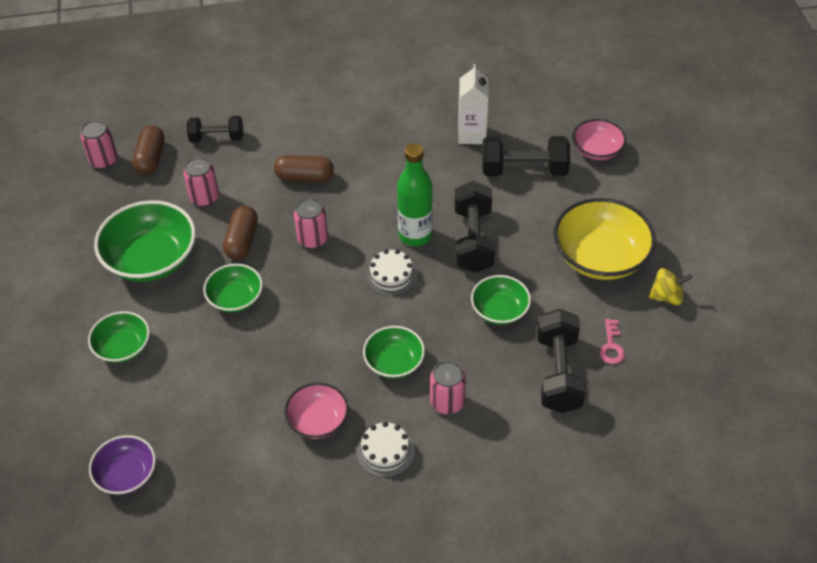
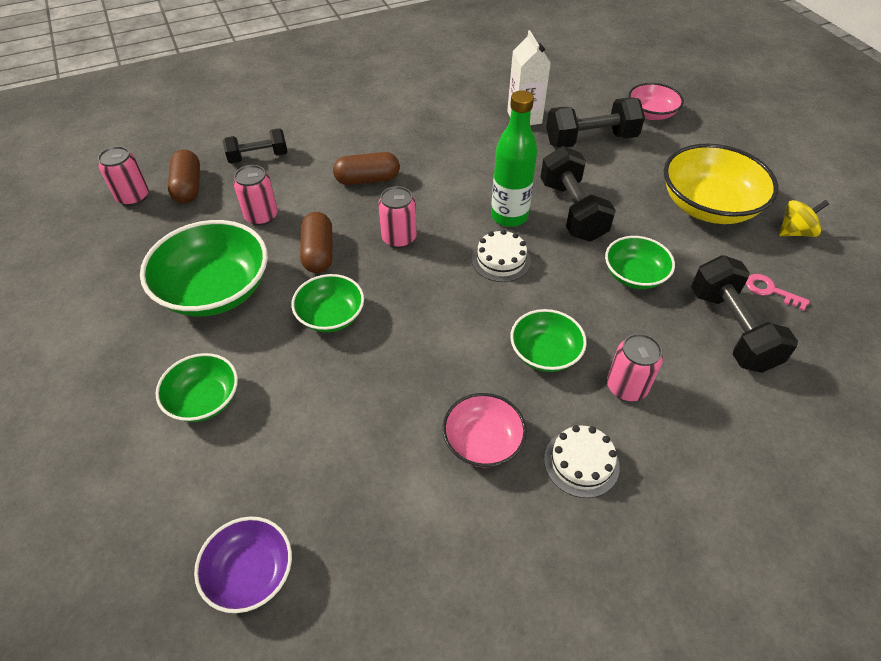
camera: 15 degrees left, 0 degrees up
pink key [600,319,625,364] -> pink key turned 135 degrees clockwise [746,274,810,311]

